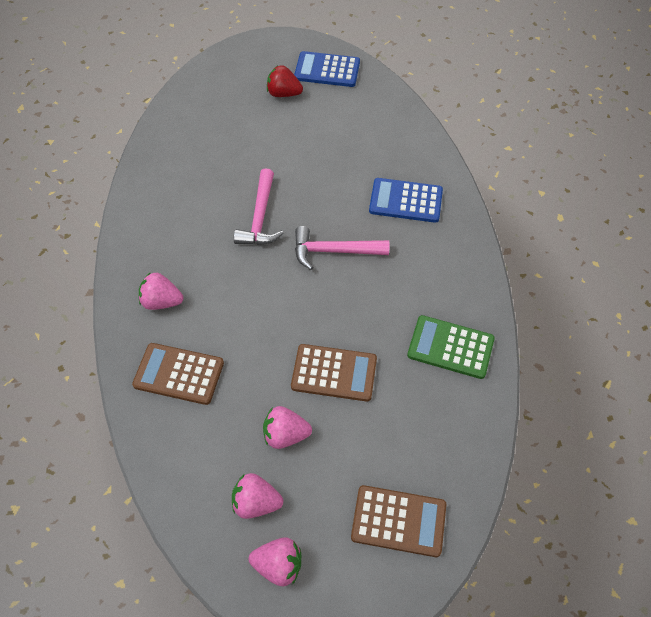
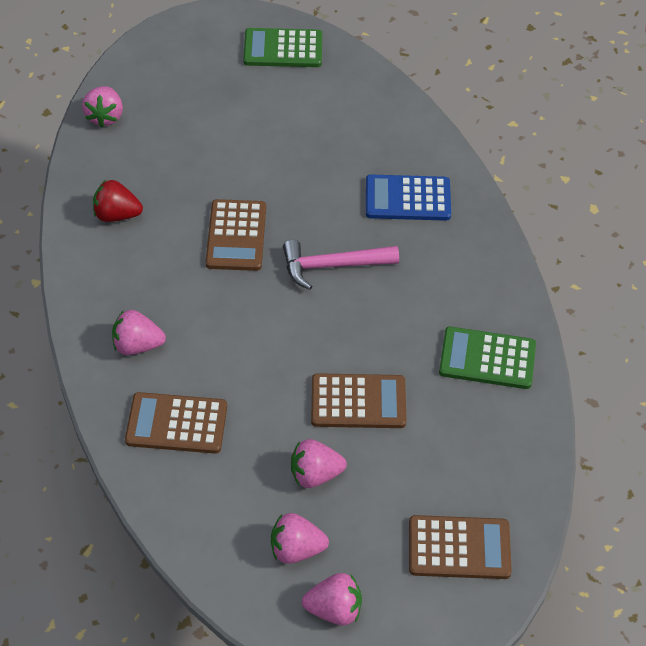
camera: 10 degrees left, 5 degrees down
pink hammer [234,168,284,245] -> brown calculator [205,199,266,271]
red strawberry [267,65,303,97] -> red strawberry moved to [93,180,143,222]
blue calculator [294,51,360,87] -> green calculator [243,28,322,67]
none -> pink strawberry [82,86,123,127]

